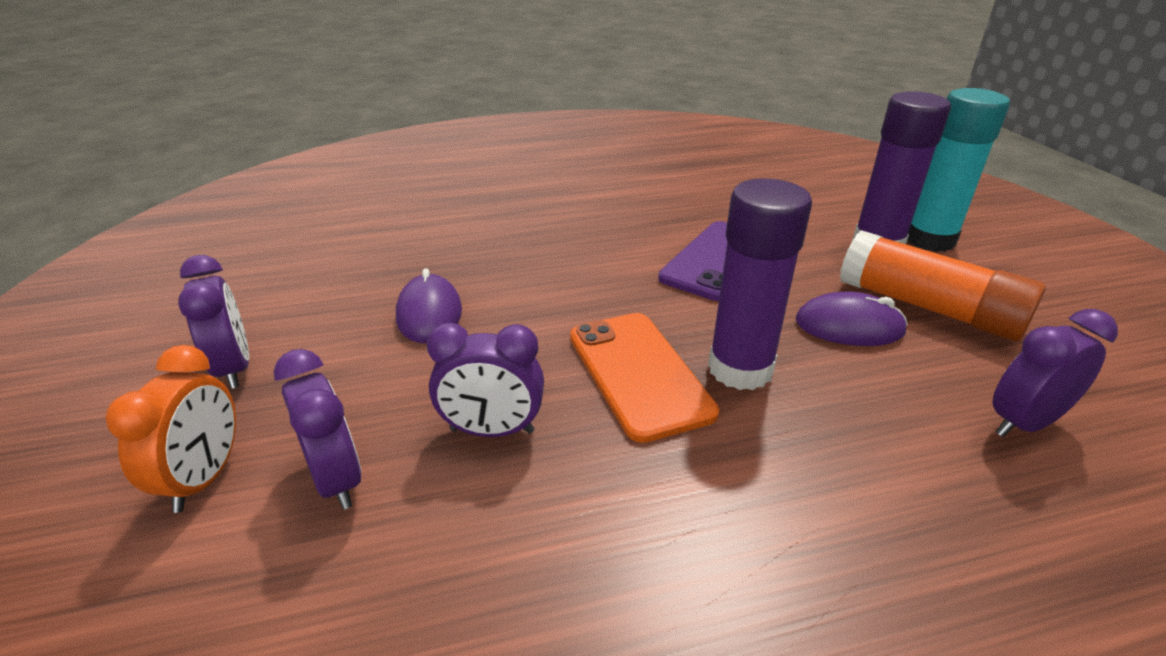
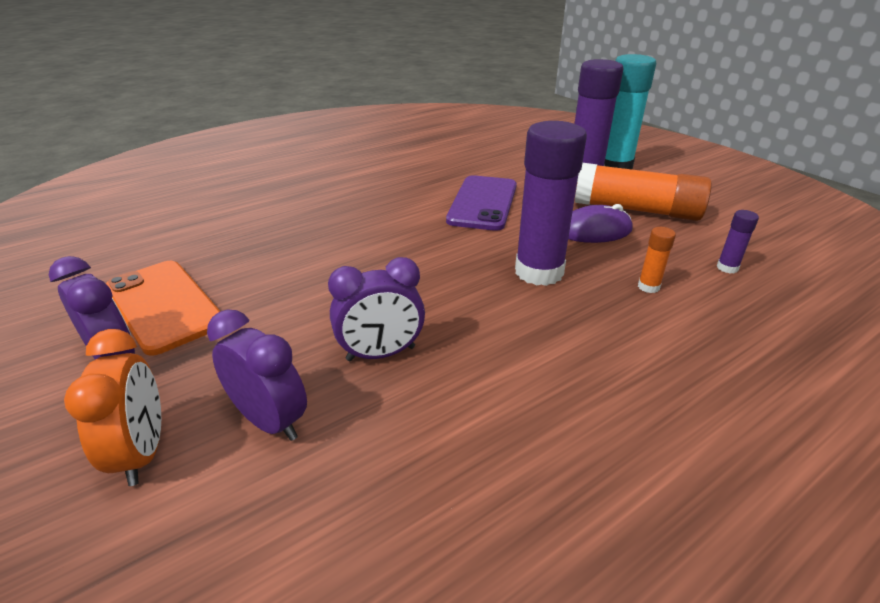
camera: 20 degrees left, 0 degrees up
purple mouse [396,268,462,343] -> none
orange phone [570,313,719,443] -> orange phone moved to [106,261,221,356]
purple clock [993,309,1118,437] -> purple glue stick [717,210,759,274]
none -> orange glue stick [638,227,676,293]

